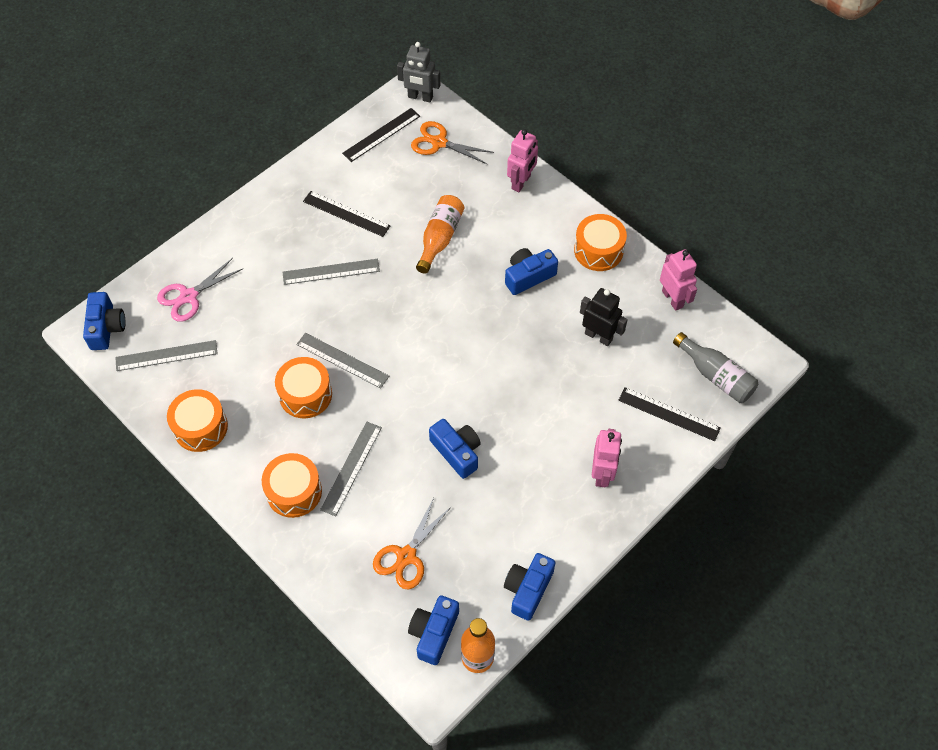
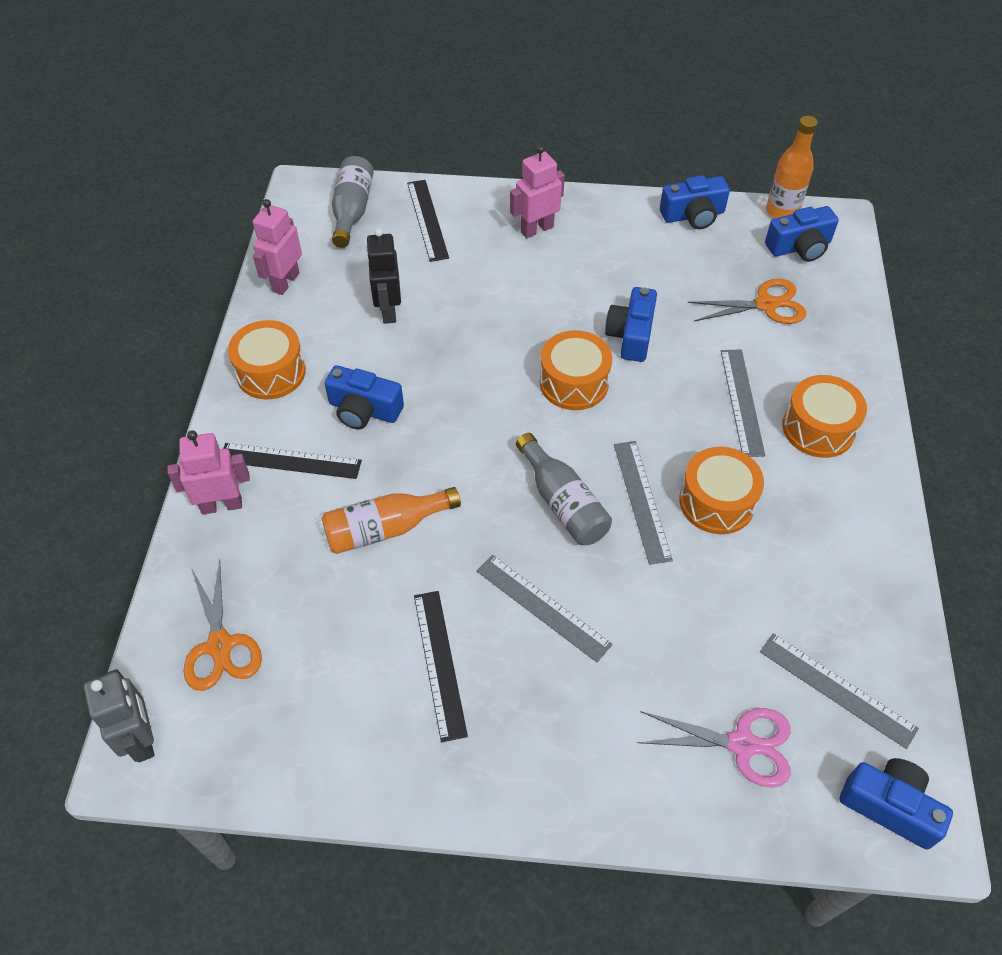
camera: 130 degrees left, 5 degrees down
blue camera [83,292,126,350] -> blue camera turned 75 degrees clockwise [839,758,953,849]
orange drum [167,389,228,452] -> orange drum moved to [540,330,612,410]
grey ruler [320,422,382,516] -> grey ruler turned 75 degrees counterclockwise [721,350,765,457]
black ruler [342,108,420,162] -> black ruler moved to [223,443,362,479]
none -> grey bottle [516,433,612,545]

